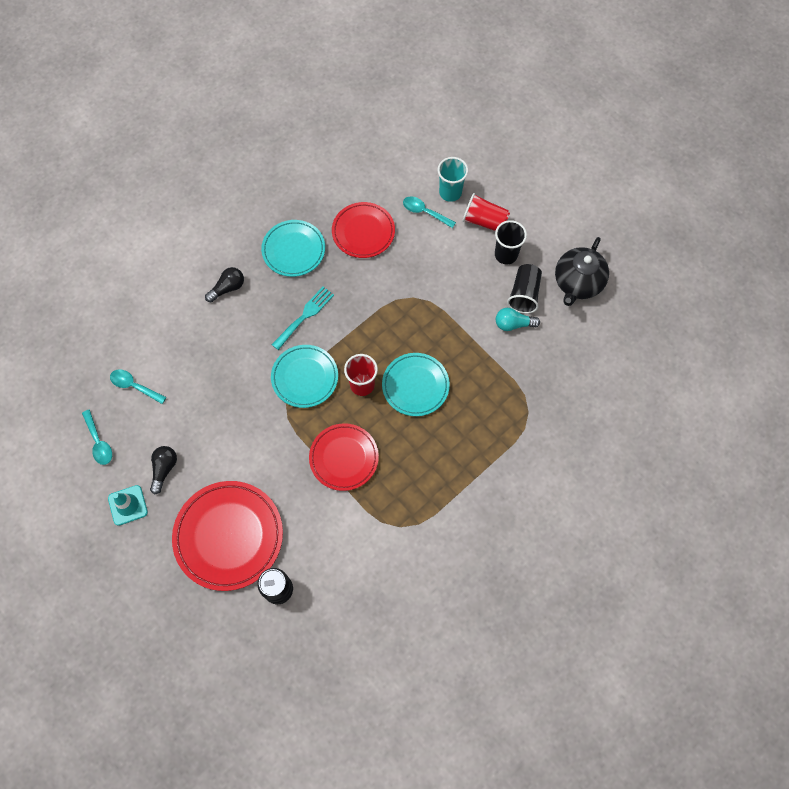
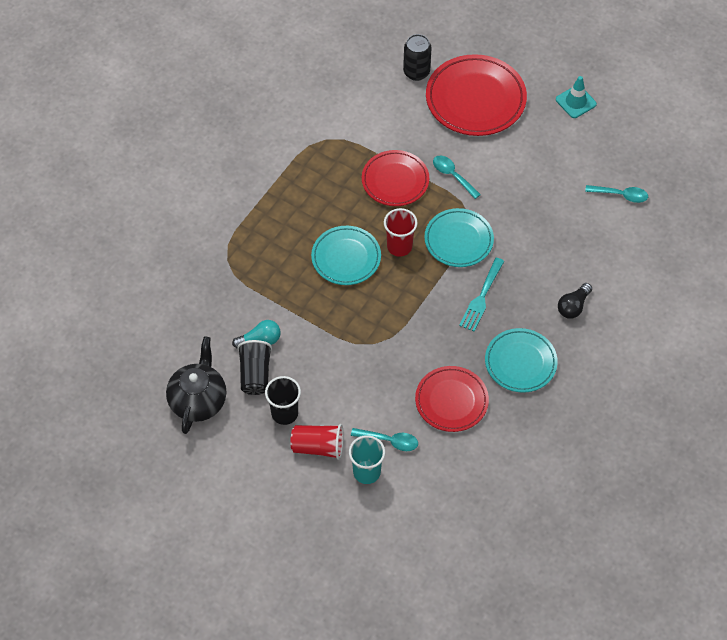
camera: 165 degrees right, 10 degrees down
turquoise spoon [82,410,112,465] -> turquoise spoon moved to [433,156,481,199]
black light bulb [150,446,177,494] -> none

